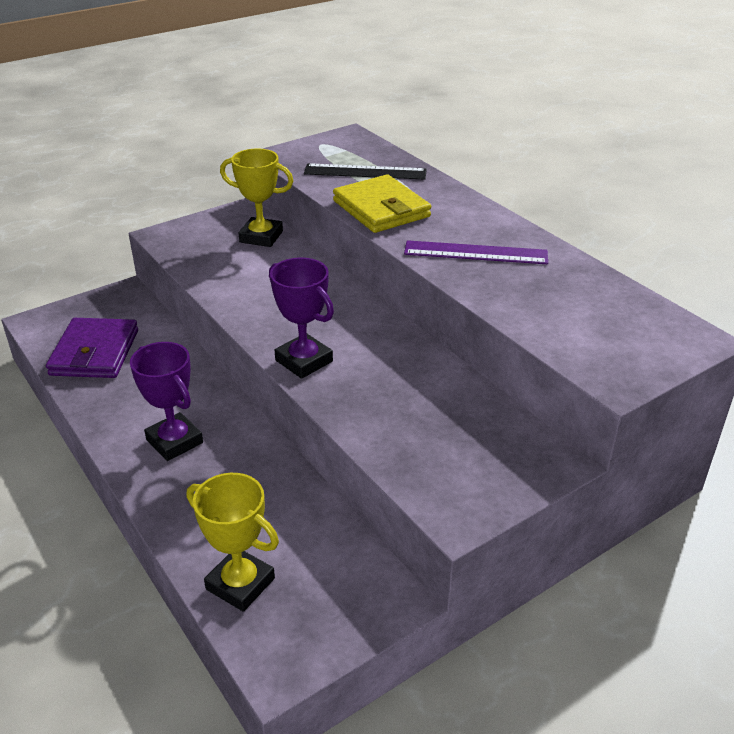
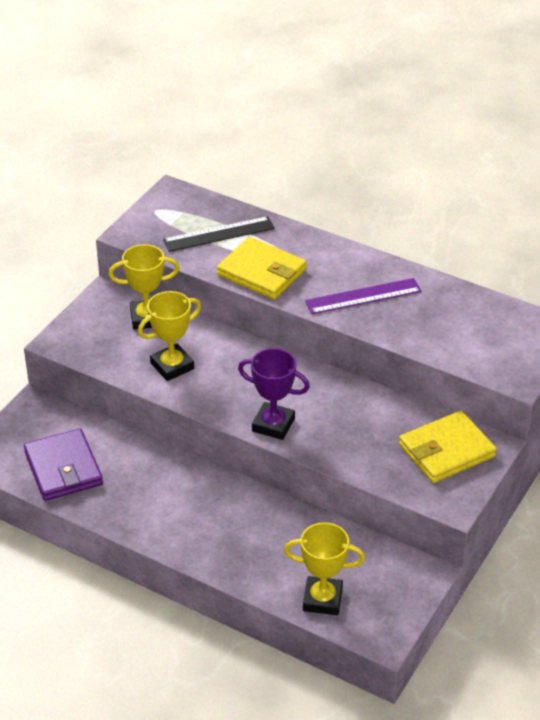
camera: 25 degrees left, 5 degrees up
purple trophy [130,342,203,461] -> none
none -> yellow trophy [138,291,201,381]
none -> yellow wallet [399,411,497,483]

